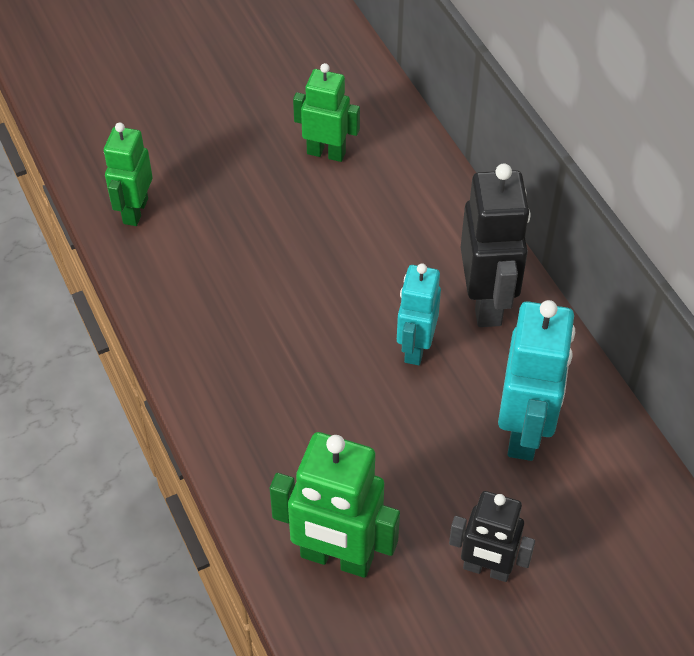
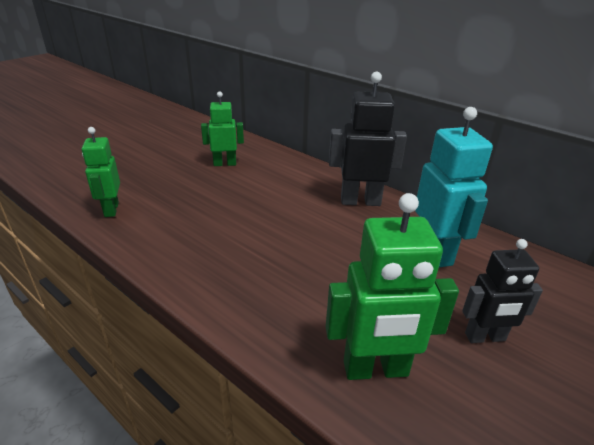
camera: 25 degrees left, 20 degrees down
turquoise robot [397,263,441,365] -> none
black robot [461,163,530,327] -> black robot turned 60 degrees counterclockwise [329,71,407,206]

